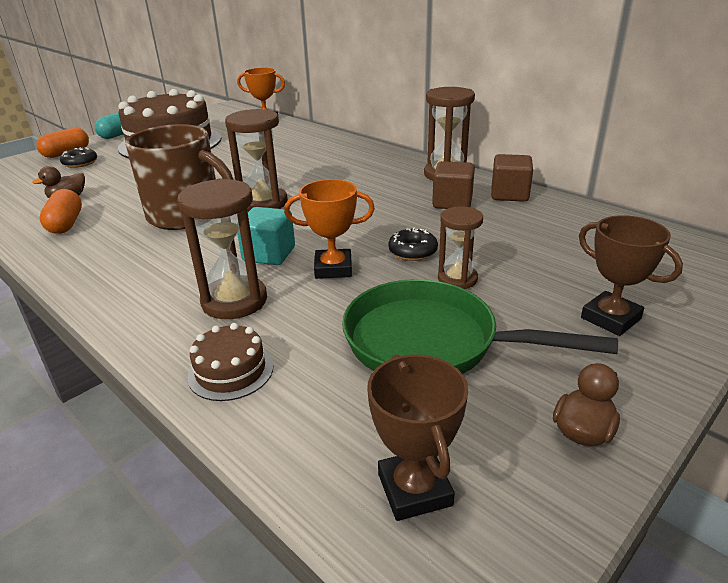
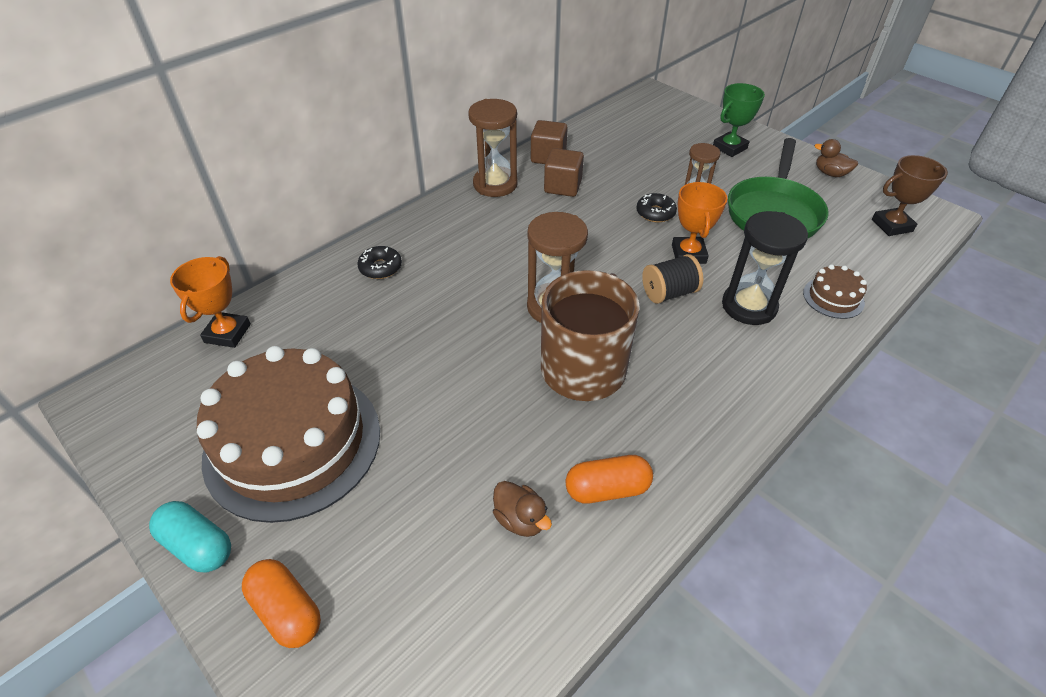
camera: 90 degrees left, 15 degrees up
black donut [60,147,97,168] -> black donut moved to [357,246,402,279]
brown hourglass [177,178,267,319] -> black hourglass [722,211,808,325]
turquoise cube [237,207,295,265] -> black spool [642,254,703,304]
brown trophy [579,215,683,336] -> green trophy [713,83,765,157]

